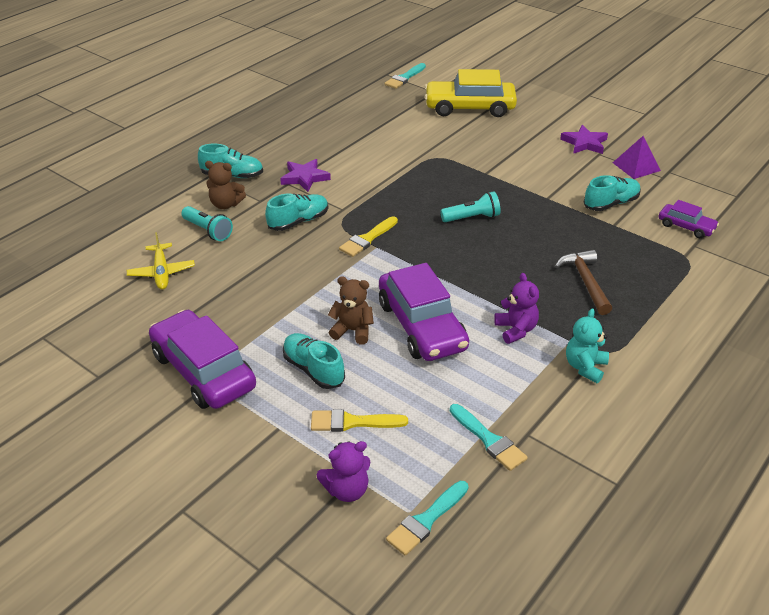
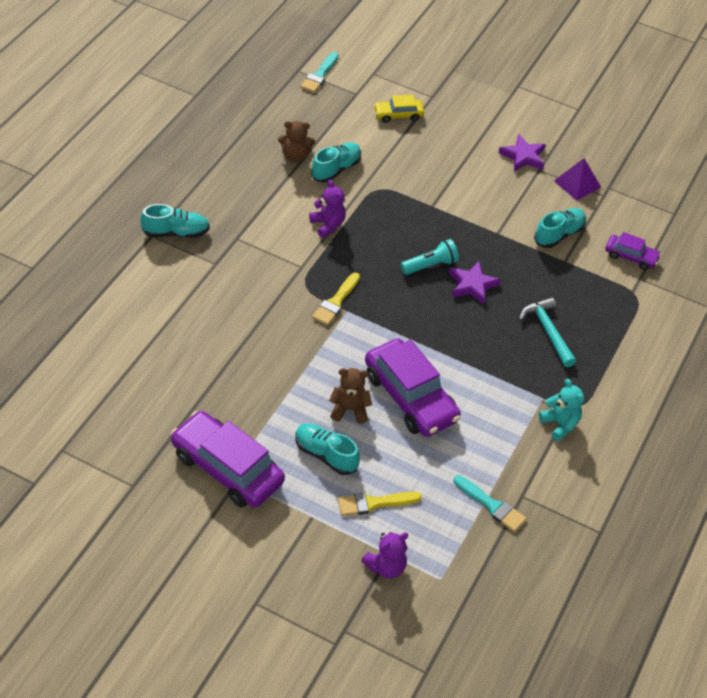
camera: 15 degrees left, 10 degrees up
yellow plane [127,232,195,290] -> none
turquoise flashlight [181,206,233,241] -> none
brown teddy bear [205,161,246,209] -> brown teddy bear moved to [278,121,315,162]
turquoise shoe [265,193,328,231] -> turquoise shoe moved to [311,142,361,183]
purple star [280,159,331,192] -> purple star moved to [449,261,501,305]
turquoise brush [386,481,468,556] -> none
yellow car [425,69,517,117] -> yellow car [374,95,424,123], size x0.51
purple teddy bear [494,273,539,344] -> purple teddy bear moved to [309,180,346,238]
brown hammer [555,250,612,315] -> turquoise hammer [519,297,576,367]
turquoise teddy bear [566,308,609,383] -> turquoise teddy bear turned 135 degrees clockwise [539,379,584,441]

